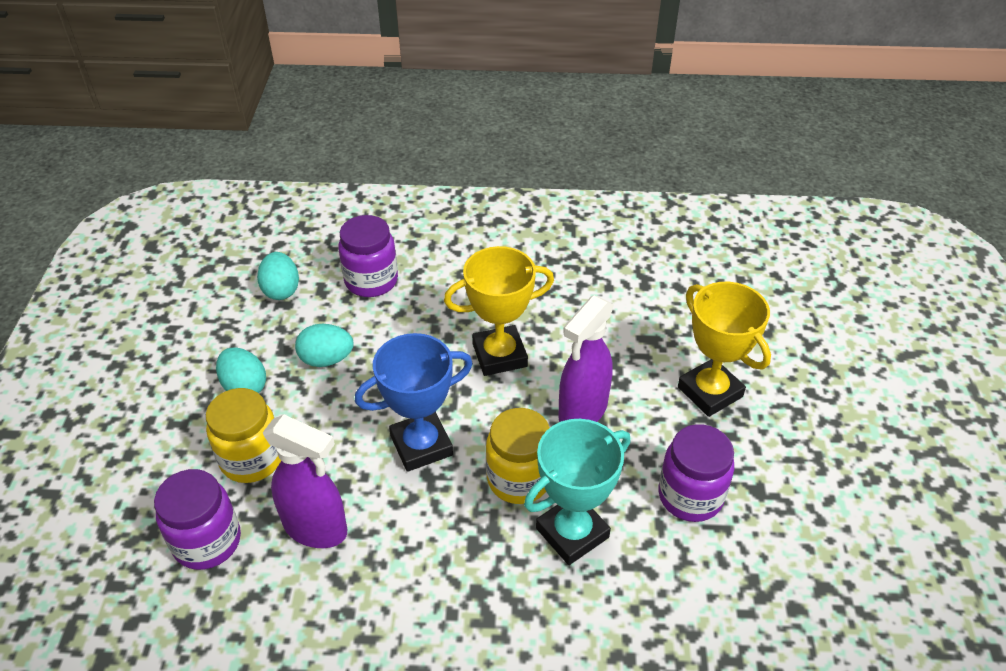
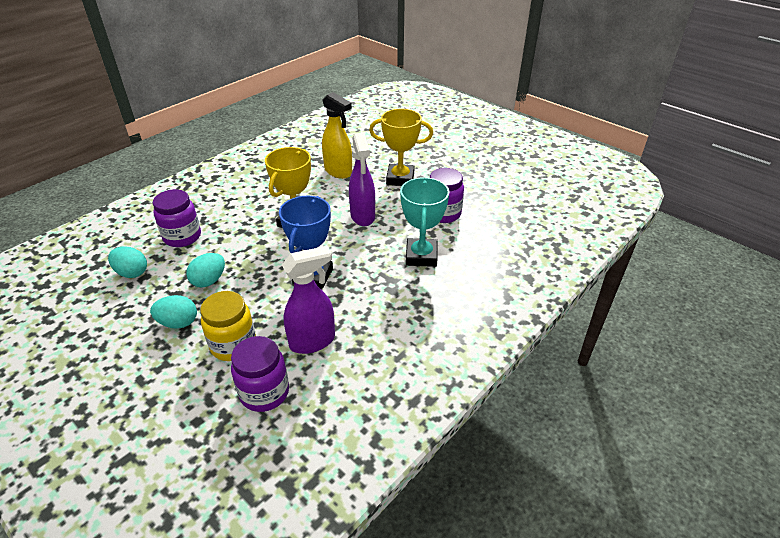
camera: 50 degrees left, 5 degrees down
yellow jar [486,408,550,504] -> none
none -> yellow spray bottle [322,92,352,179]

